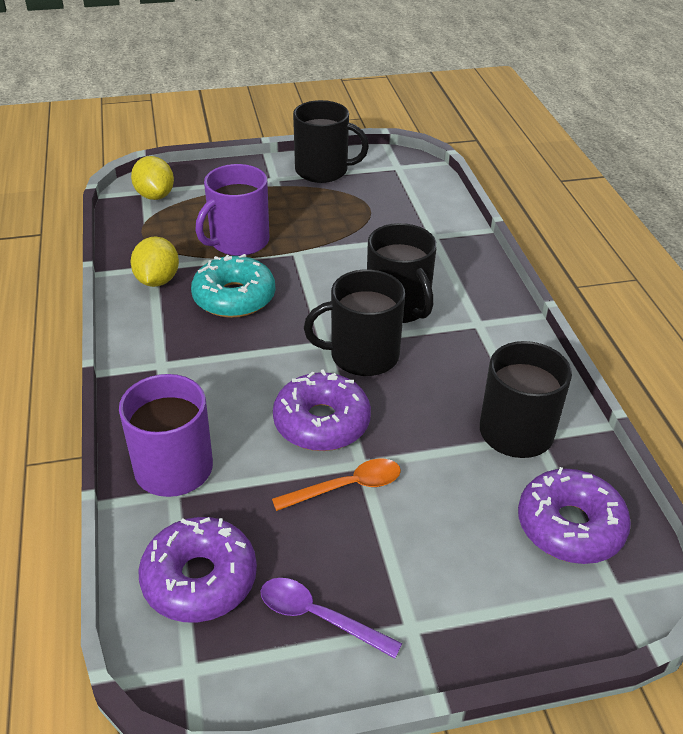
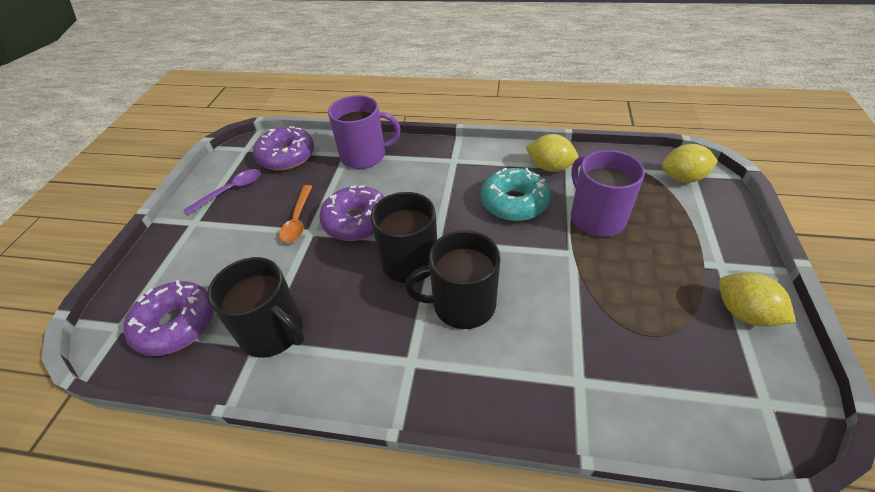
camera: 115 degrees right, 5 degrees up
black mug [293,100,369,183] -> yellow lemon [719,272,796,327]

